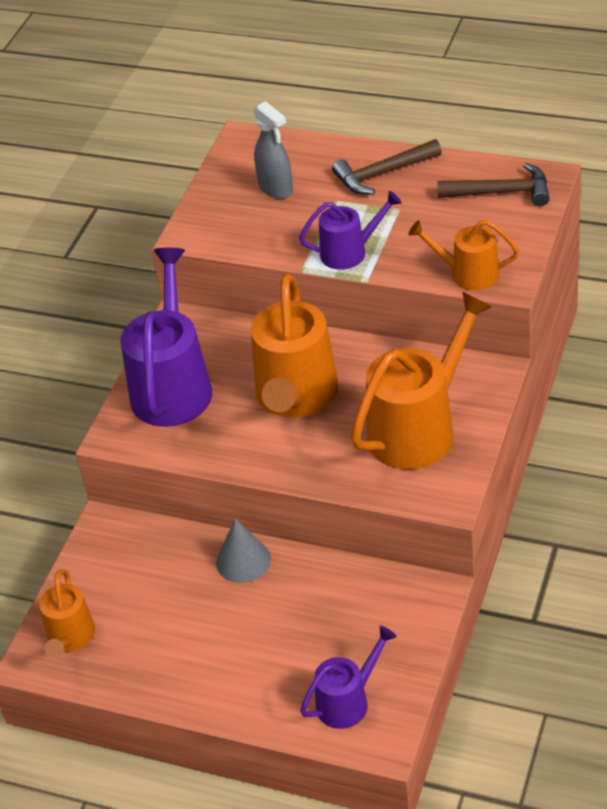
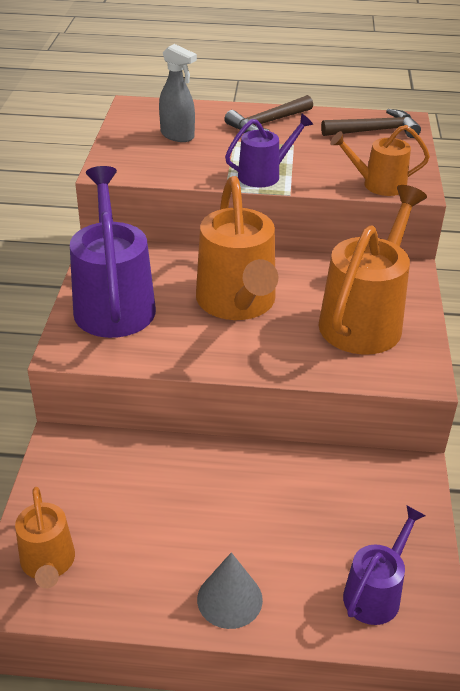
camera: 20 degrees left, 5 degrees down
grey cone [216,518,271,583] -> grey cone moved to [197,552,263,629]

